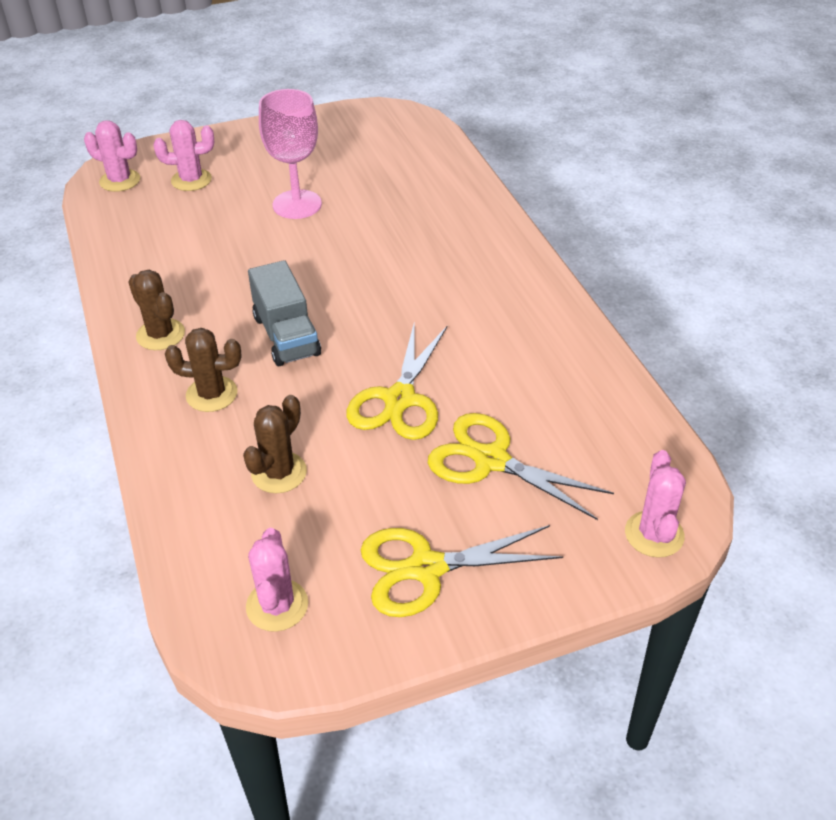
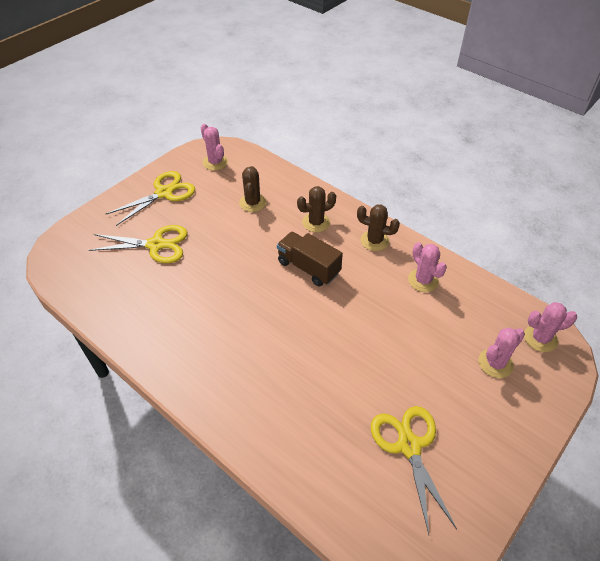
camera: 150 degrees right, 5 degrees up
grey truck [248,260,321,366] -> brown truck [277,232,343,287]
pink goblet [259,89,322,219] -> none
yellow scissors [346,324,448,440] -> yellow scissors moved to [371,406,457,534]
pink cactus [625,450,686,558] -> pink cactus moved to [408,242,447,292]

